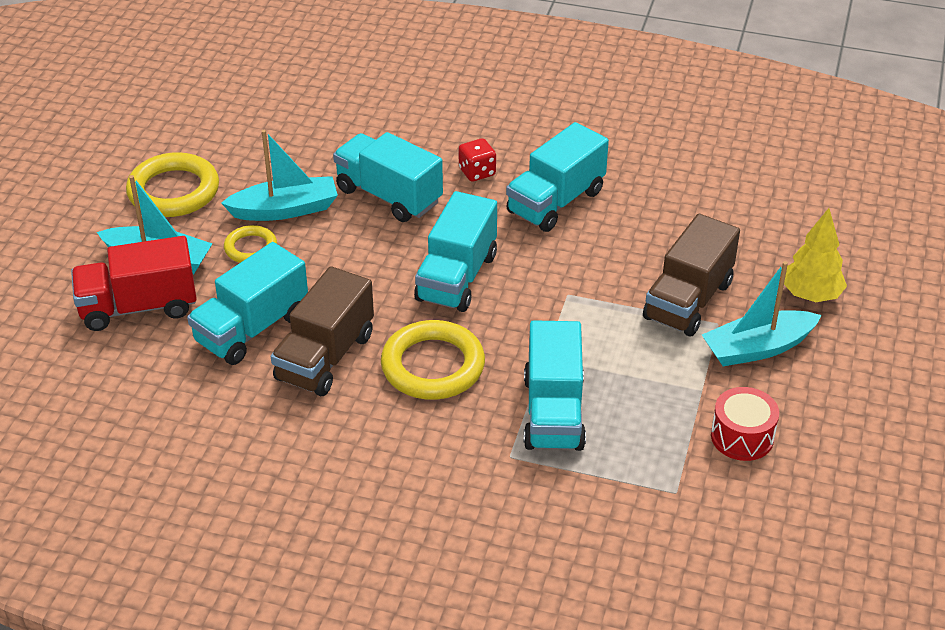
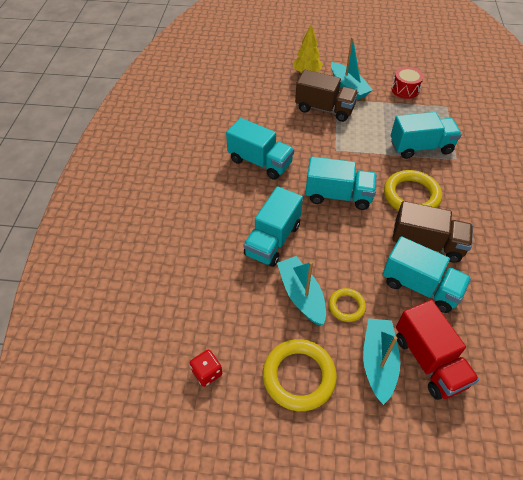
camera: 100 degrees left, 10 degrees up
red dice [459,138,496,182] -> red dice moved to [190,349,222,387]

